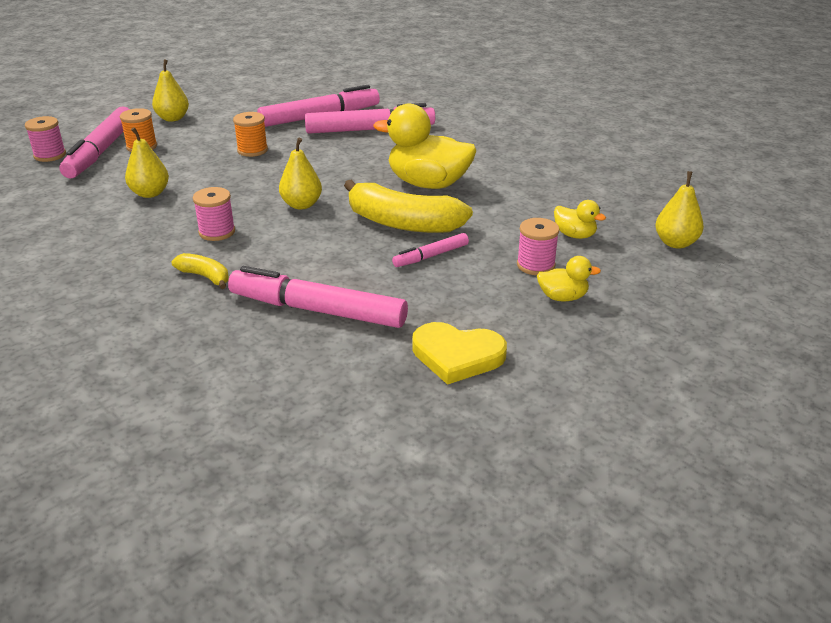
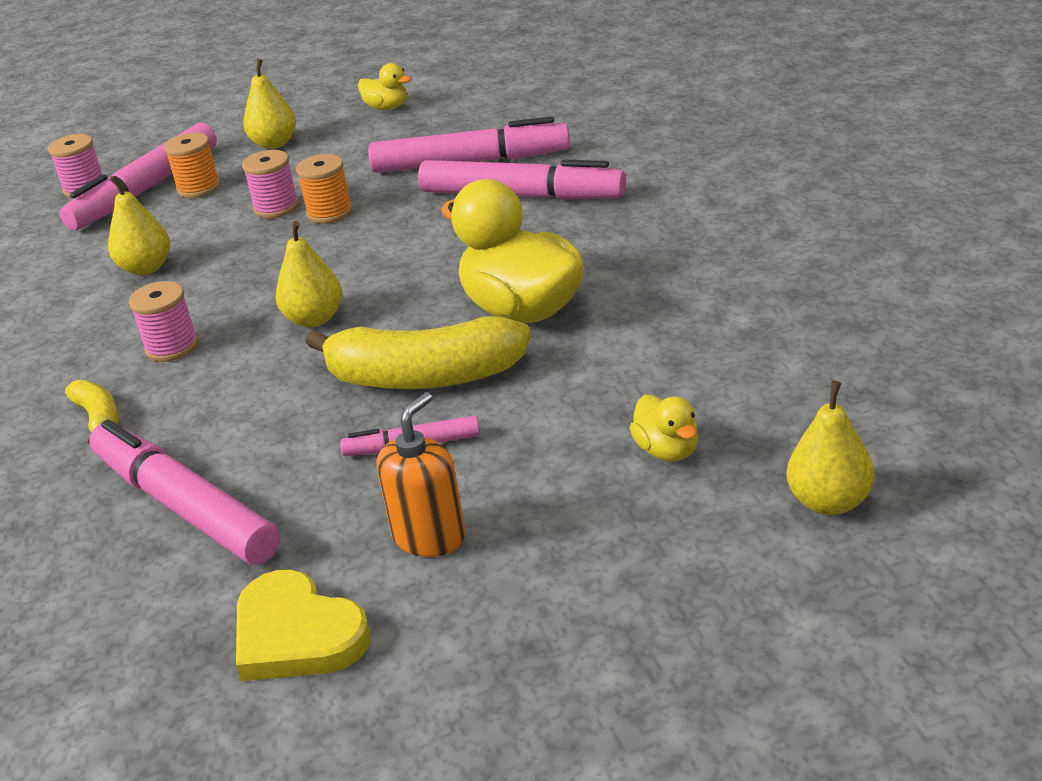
camera: 30 degrees right, 0 degrees up
yellow banana [344,180,473,233] -> yellow banana turned 45 degrees counterclockwise [305,316,531,389]
pink spool [517,218,559,275] -> pink spool moved to [242,150,299,218]
yellow duck [537,256,601,302] -> yellow duck moved to [358,63,411,110]
none -> orange soap dispenser [377,392,466,557]

